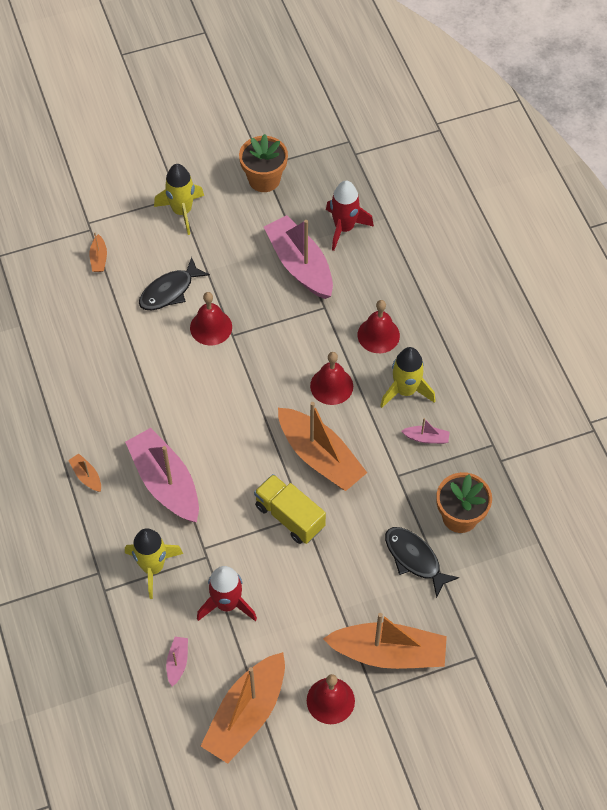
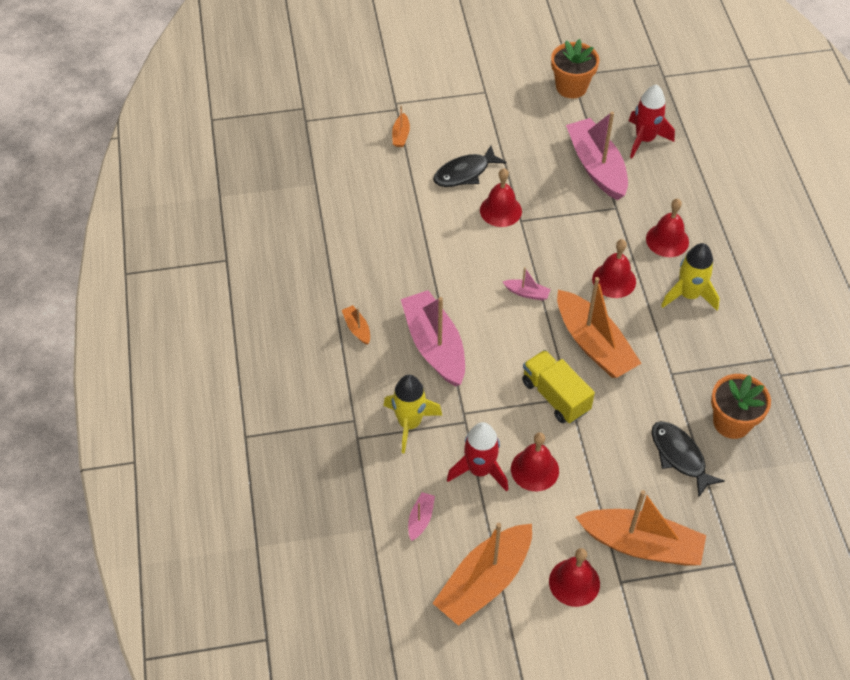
camera: 10 degrees right, 5 degrees down
yellow rocket [154,164,204,235] -> none
pink boat [401,418,450,444] -> pink boat moved to [503,267,551,301]
none -> red bell [511,432,559,491]

